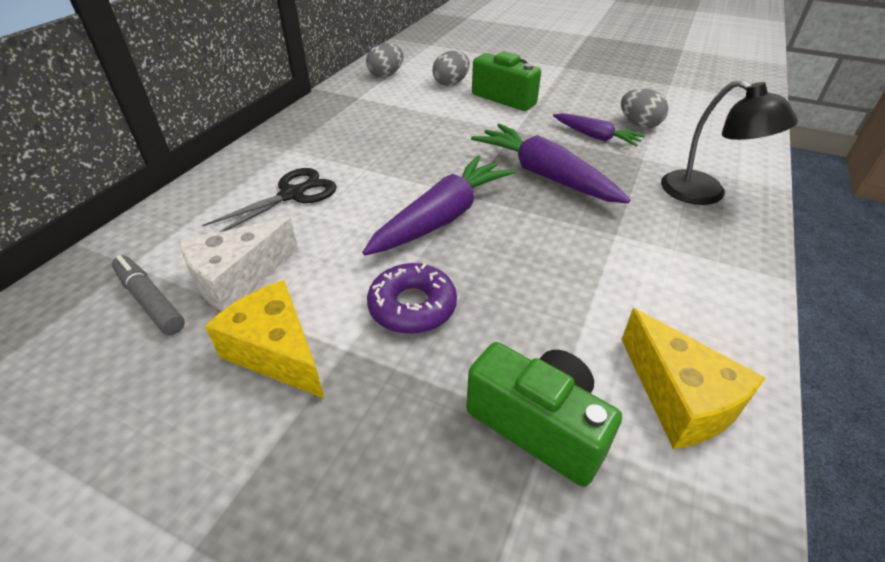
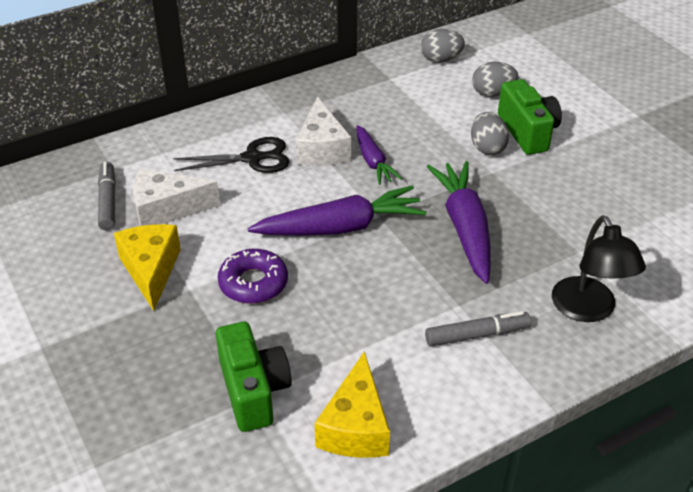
camera: 35 degrees right, 0 degrees up
purple carrot [553,113,645,147] -> purple carrot moved to [356,125,402,185]
grey egg [621,88,668,128] -> grey egg moved to [471,112,509,155]
none -> white cheese [296,97,351,166]
none -> grey marker [425,311,531,347]

